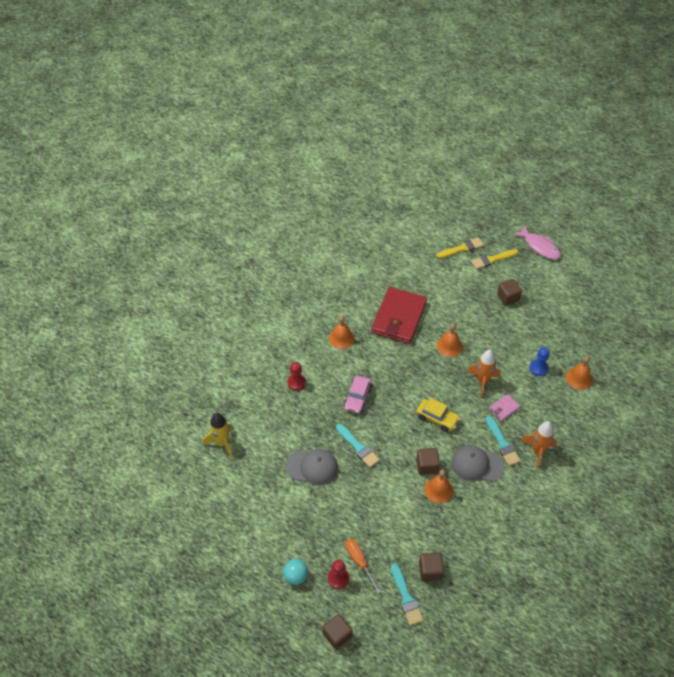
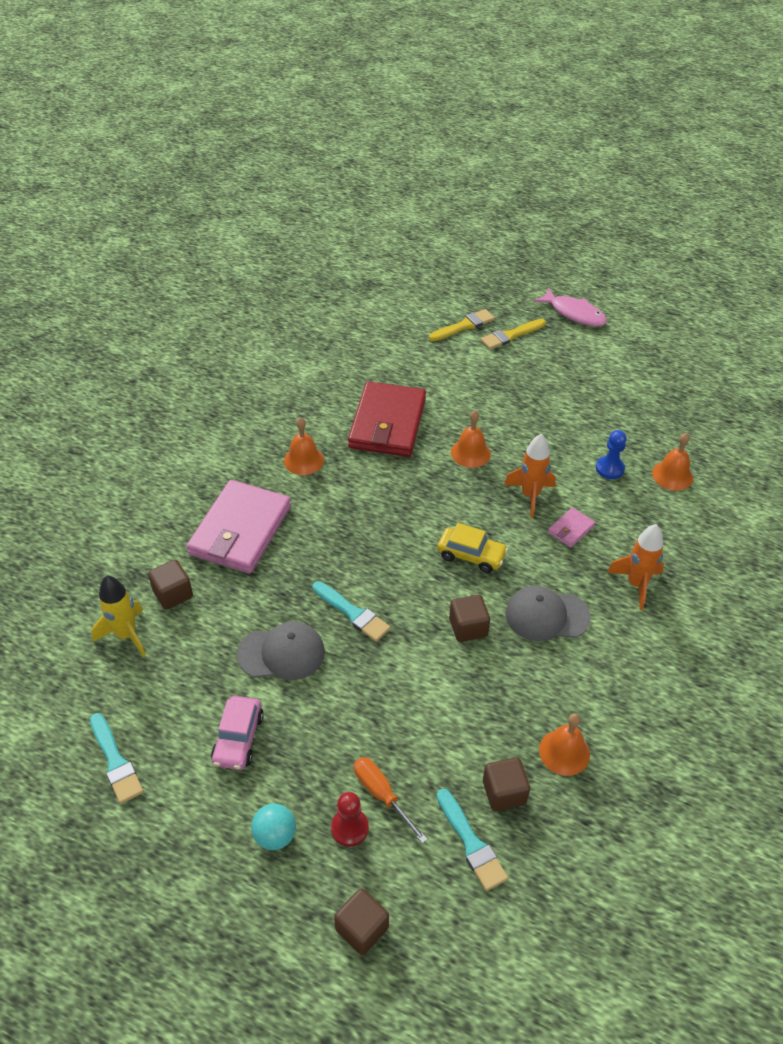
camera: 10 degrees left, 5 degrees down
red pawn [287,362,306,391] -> pink wallet [186,480,291,574]
pink car [344,375,372,414] -> pink car moved to [211,696,264,770]
orange bell [424,470,453,503] -> orange bell moved to [539,713,590,776]
turquoise brush [486,416,520,466] -> turquoise brush moved to [90,713,144,804]
brown cube [497,279,522,306] -> brown cube moved to [148,560,193,609]

